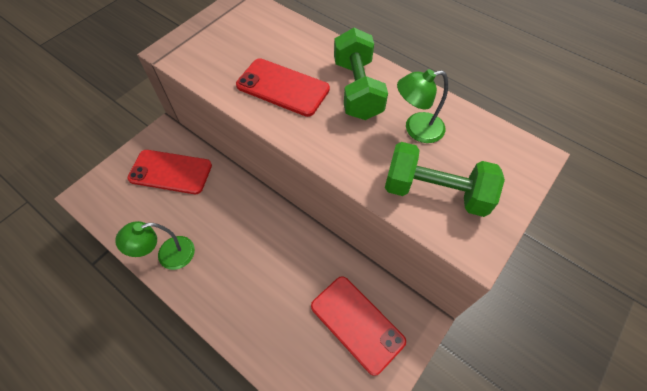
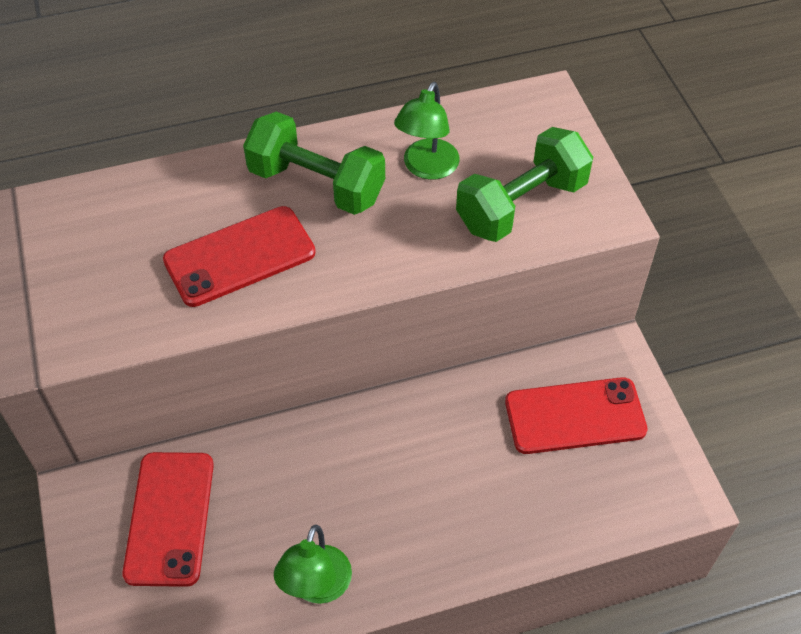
camera: 55 degrees left, 5 degrees down
red phone [127,150,212,194] -> red phone turned 45 degrees counterclockwise [122,452,214,587]

